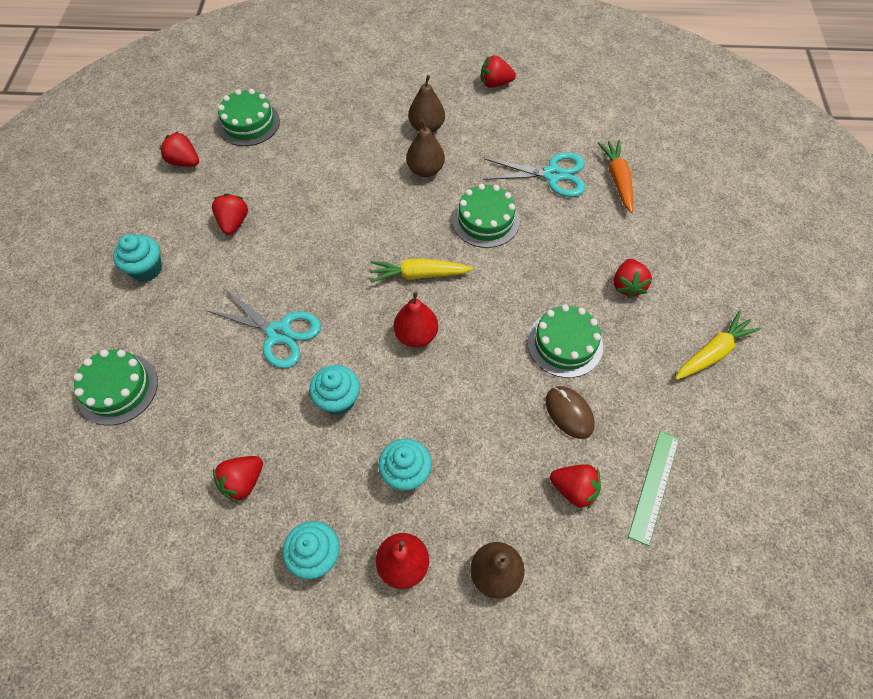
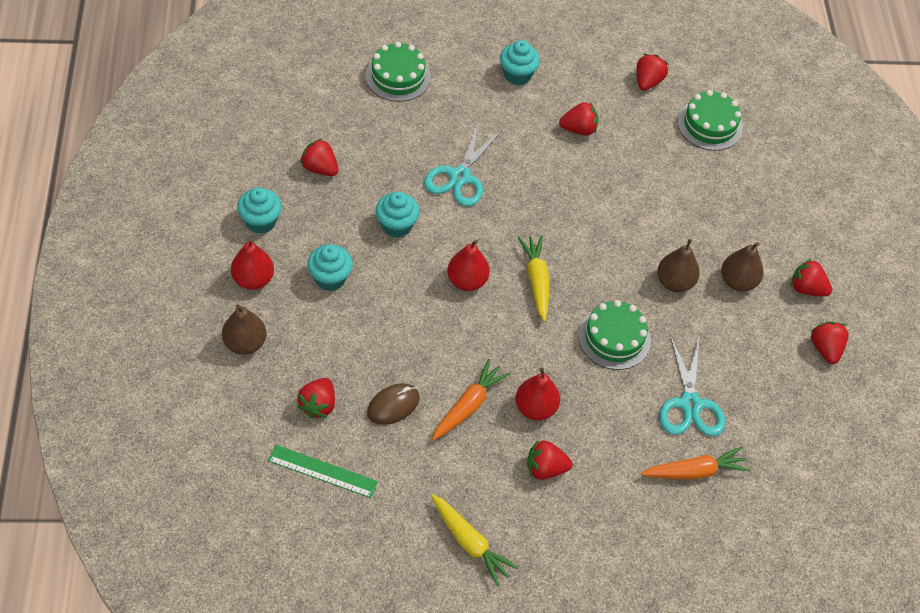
camera: 80 degrees right, 5 degrees down
green cake [527,304,603,378] -> orange carrot [432,359,510,440]
none -> red pear [515,367,560,420]
none -> red strawberry [791,259,832,296]

